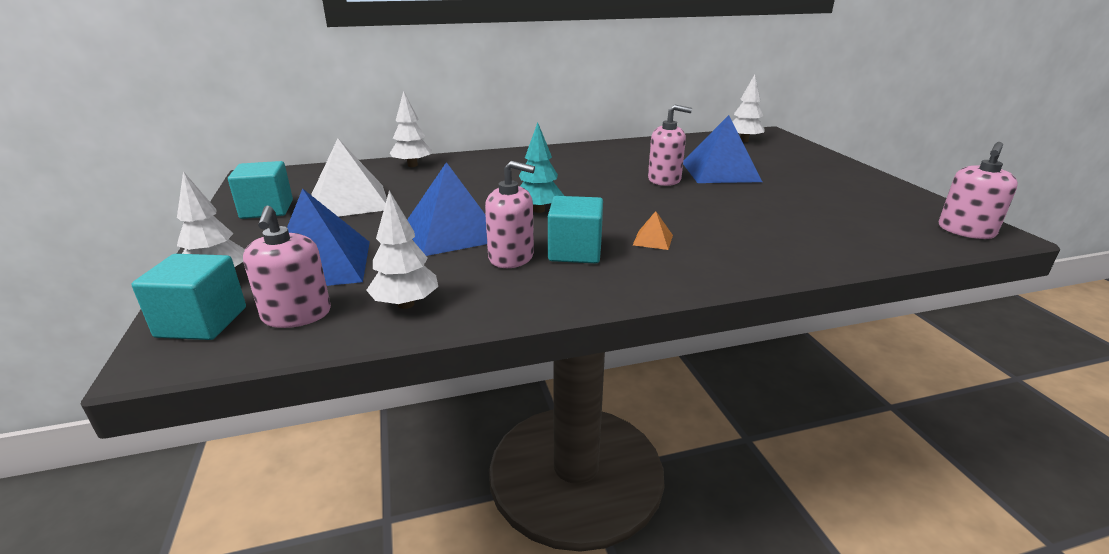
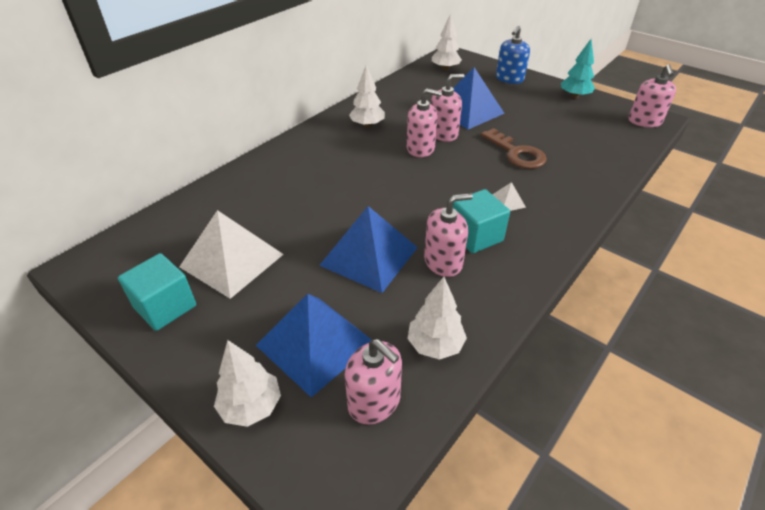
camera: 35 degrees left, 15 degrees up
turquoise cube [132,254,246,340] -> none
white tree [390,91,432,167] -> white tree moved to [349,65,385,128]
turquoise tree [519,122,564,213] -> turquoise tree moved to [561,39,595,99]
orange pyramid [633,211,673,250] -> white pyramid [492,182,526,211]
none -> pink soap dispenser [407,89,442,157]
none -> brown key [481,128,547,169]
none -> blue soap dispenser [496,26,530,84]

